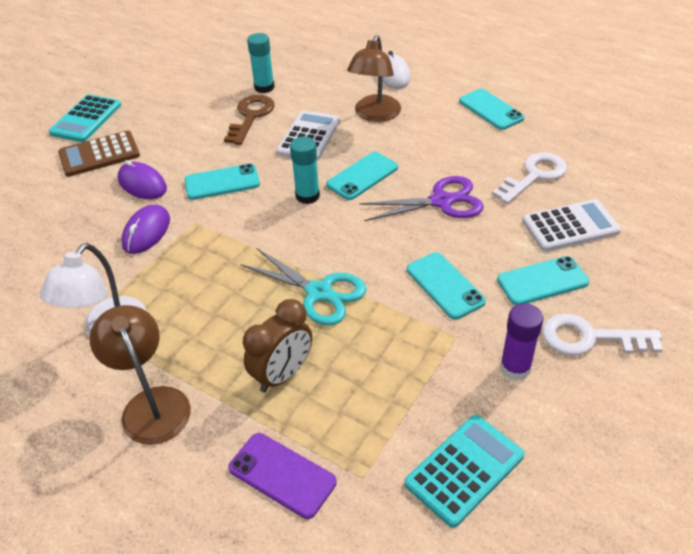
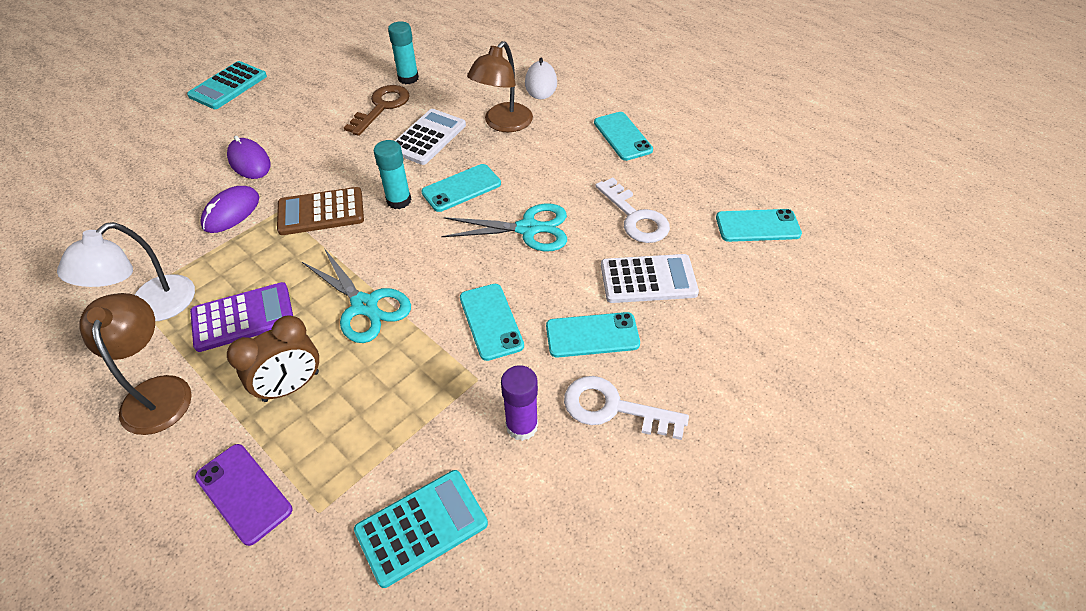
camera: 10 degrees right, 5 degrees up
brown calculator [58,131,140,177] -> brown calculator moved to [277,187,364,235]
turquoise phone [184,164,260,200] -> turquoise phone moved to [716,209,802,242]
purple scissors [359,176,484,221] -> turquoise scissors [441,203,567,252]
white key [492,152,567,204] -> white key turned 90 degrees clockwise [595,178,670,243]
none -> purple calculator [190,282,293,352]

